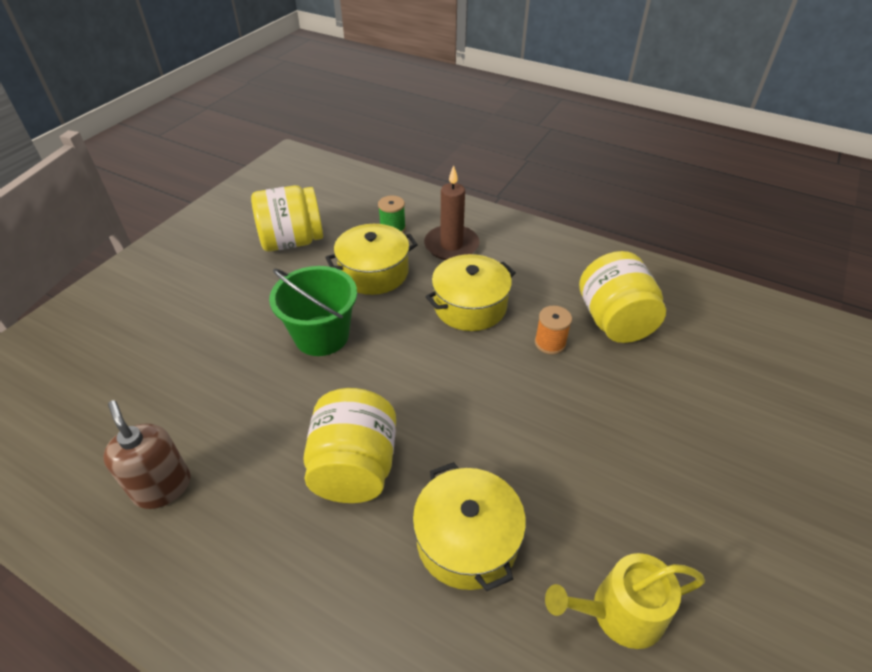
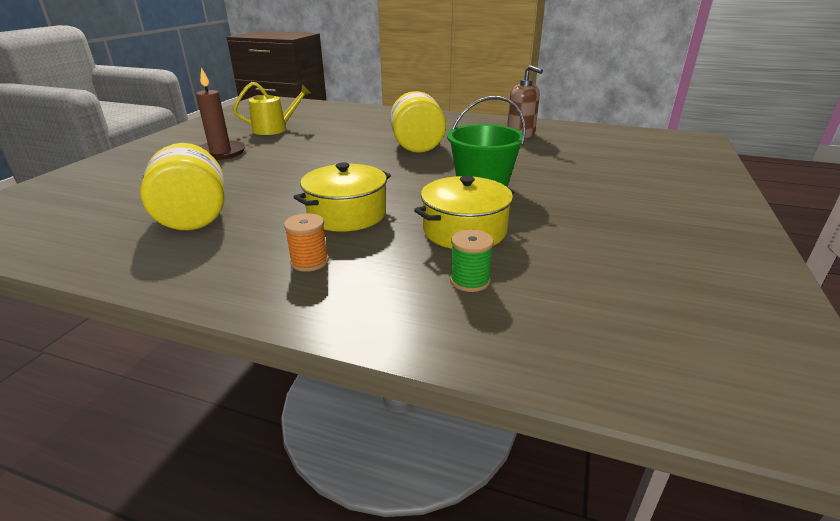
camera: 170 degrees right, 15 degrees down
yellow jar [251,185,323,252] -> none
yellow pot [413,462,526,591] -> none
brown candle [424,165,480,260] -> brown candle moved to [196,67,246,160]
orange spool [535,306,572,355] -> orange spool moved to [284,213,329,272]

